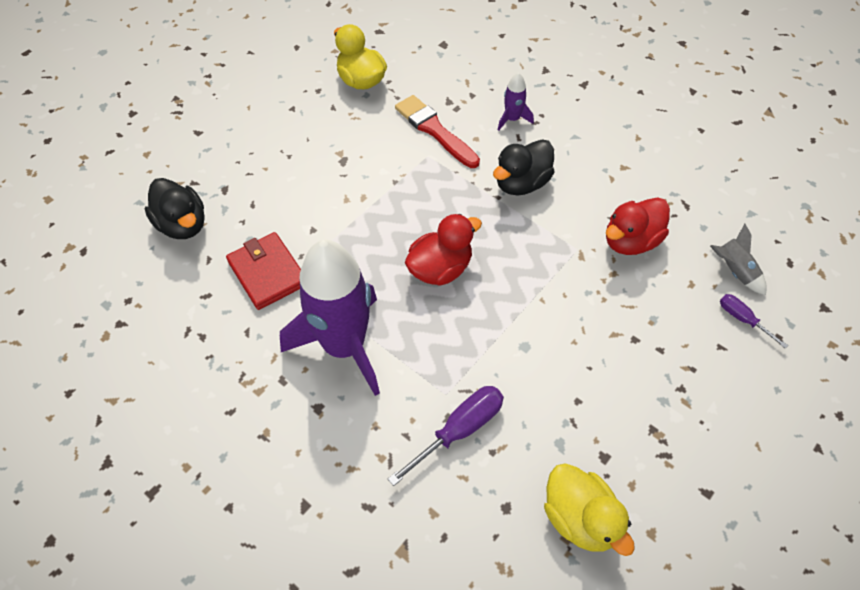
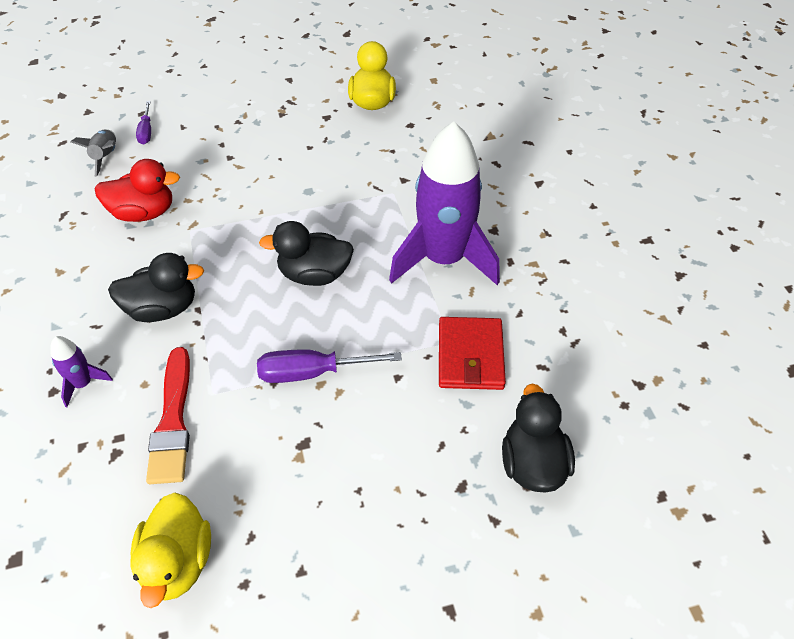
camera: 145 degrees left, 5 degrees down
purple screwdriver [388,386,504,486] -> purple screwdriver moved to [257,349,402,383]
red duck [405,214,482,286] -> black duck [259,221,354,286]

